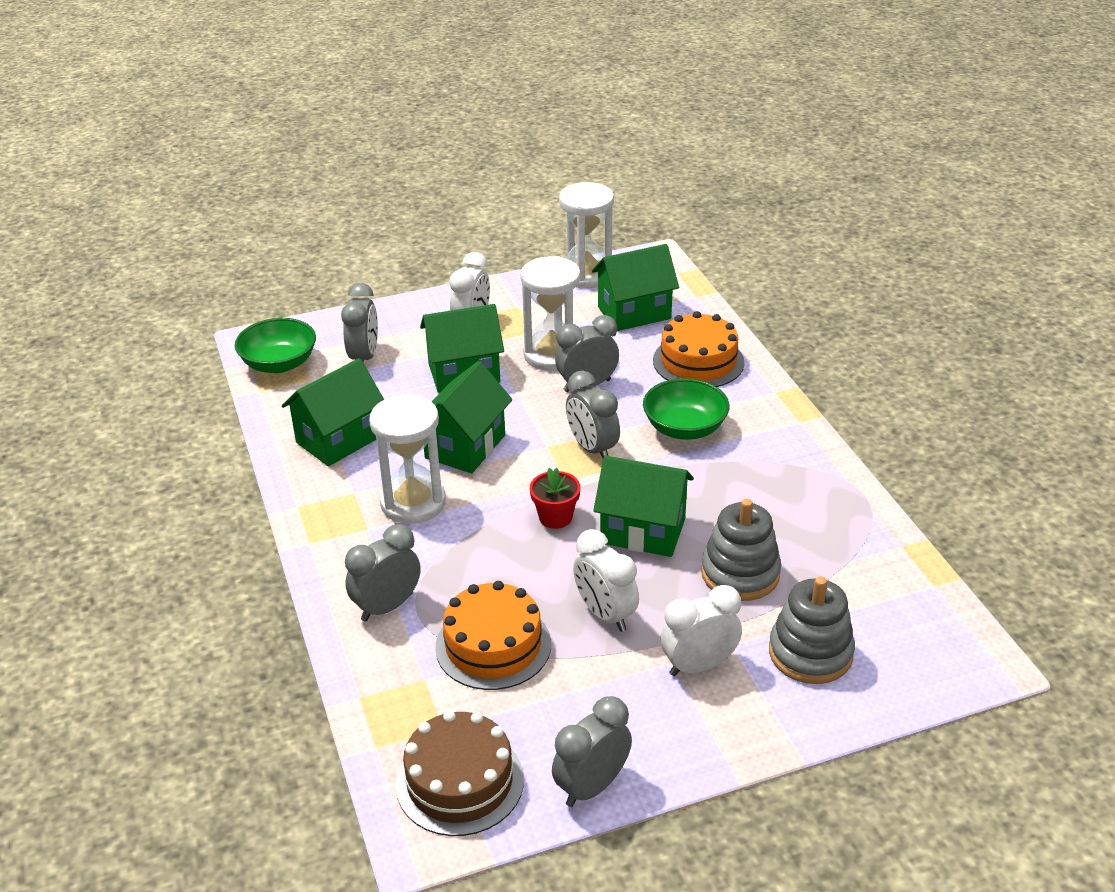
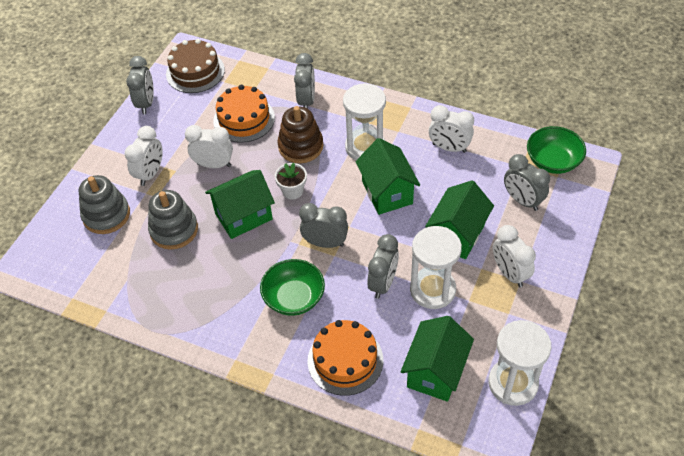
camera: 135 degrees right, 15 degrees up
green house [282,358,384,466] -> white clock [429,105,474,153]
red flower pot [530,468,580,529] -> white flower pot [275,162,307,200]
none -> brown stacking toy [278,106,323,163]

